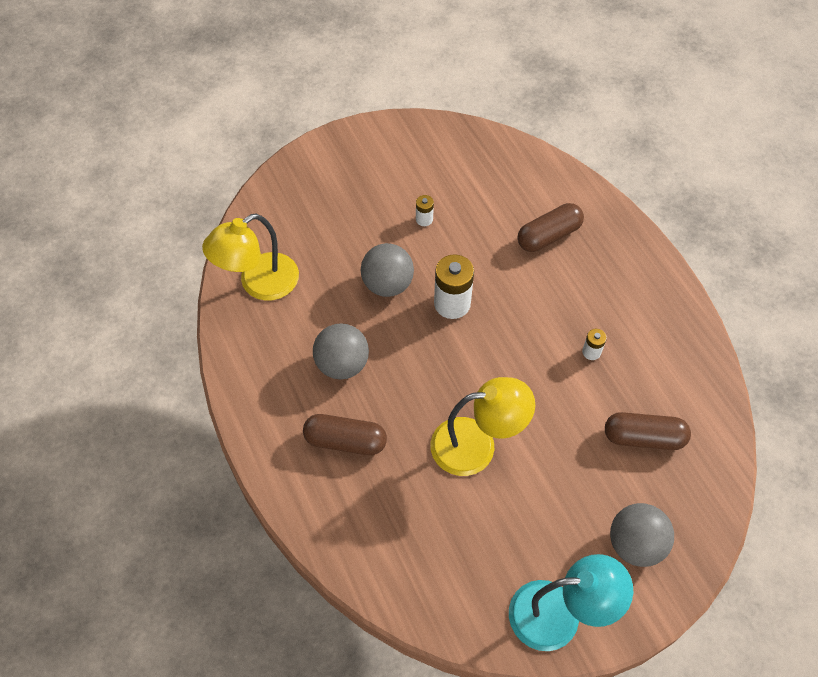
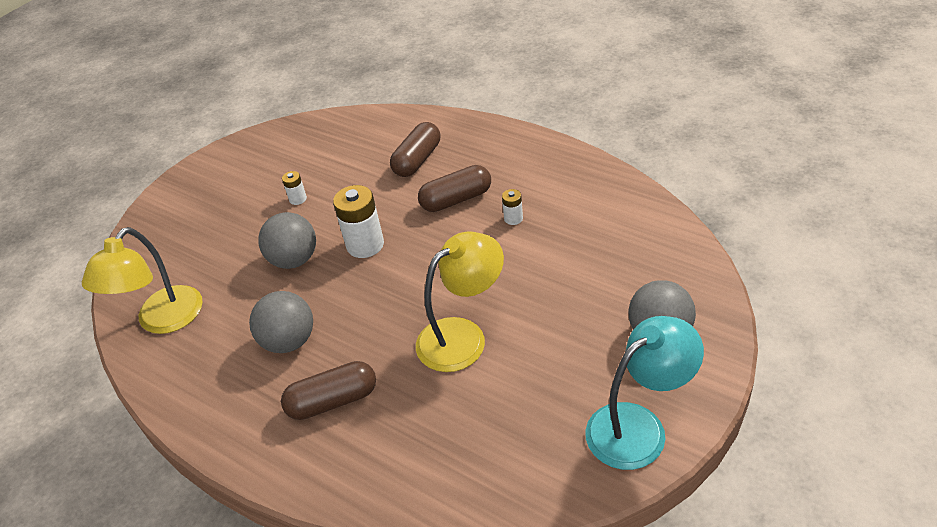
camera: 25 degrees left, 15 degrees down
brown capsule [605,412,691,450] -> brown capsule moved to [418,165,491,212]

